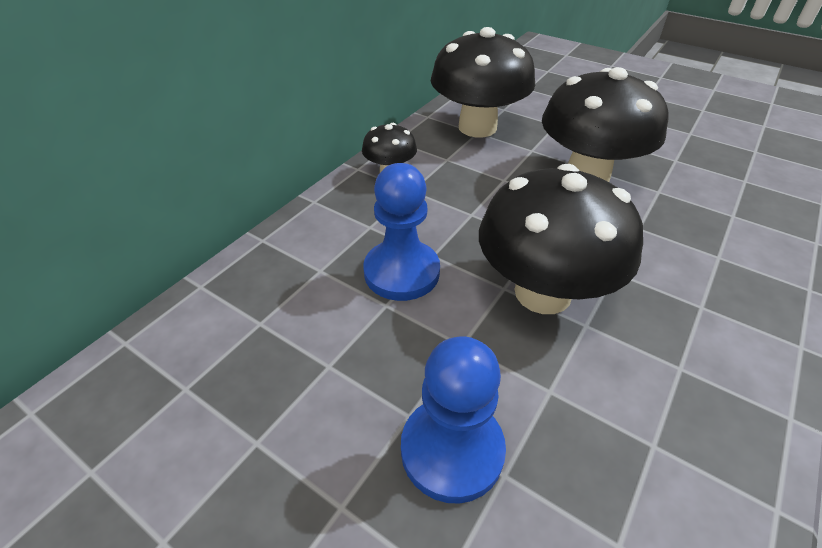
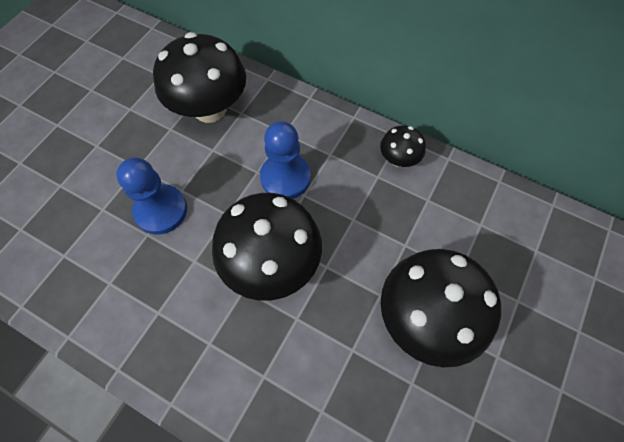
camera: 85 degrees right, 20 degrees up
black mushroom [431,27,535,137] -> black mushroom moved to [153,32,246,123]

